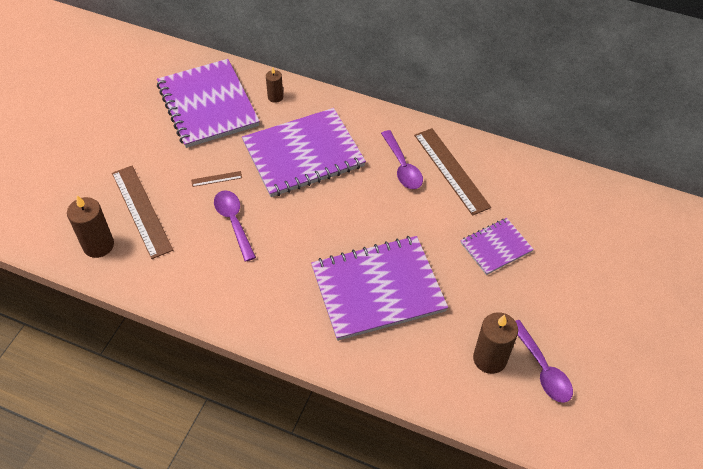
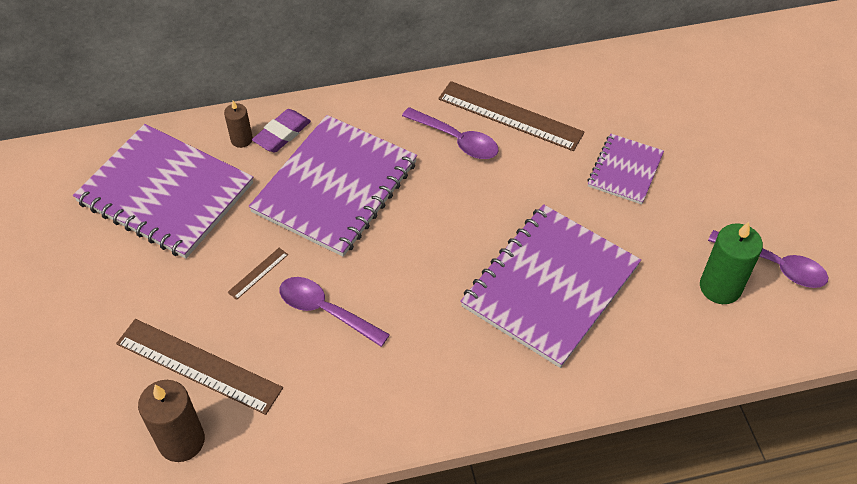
camera: 35 degrees left, 0 degrees up
brown candle [473,312,518,374] -> green candle [700,222,763,304]
none -> purple eraser [252,109,311,152]

